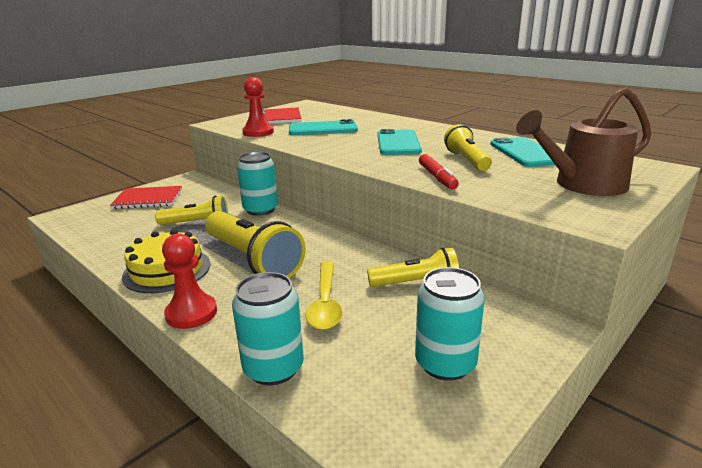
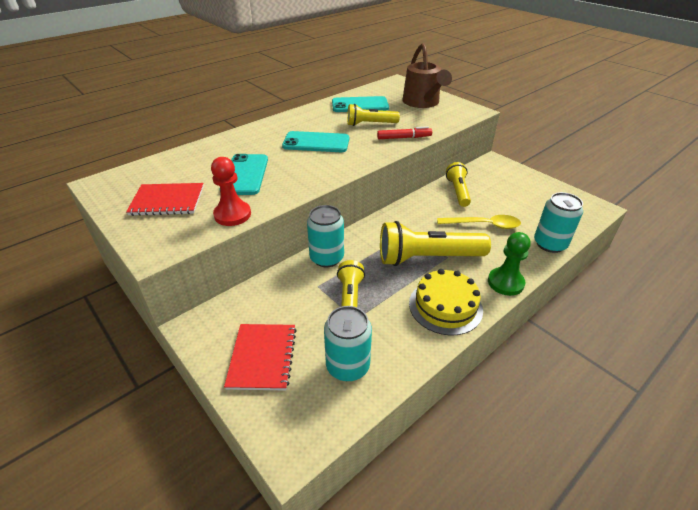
camera: 85 degrees left, 15 degrees up
red pawn [162,234,217,329] -> green pawn [488,232,531,296]
yellow flashlight [205,211,306,278] -> yellow flashlight turned 150 degrees counterclockwise [380,221,491,266]
turquoise can [415,267,485,381] -> turquoise can moved to [324,306,372,381]

